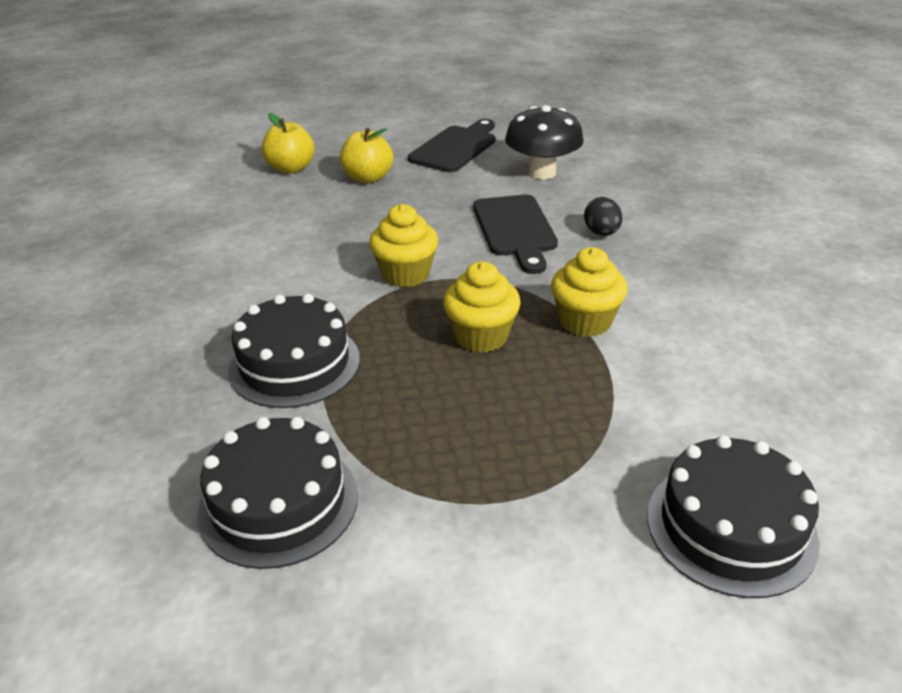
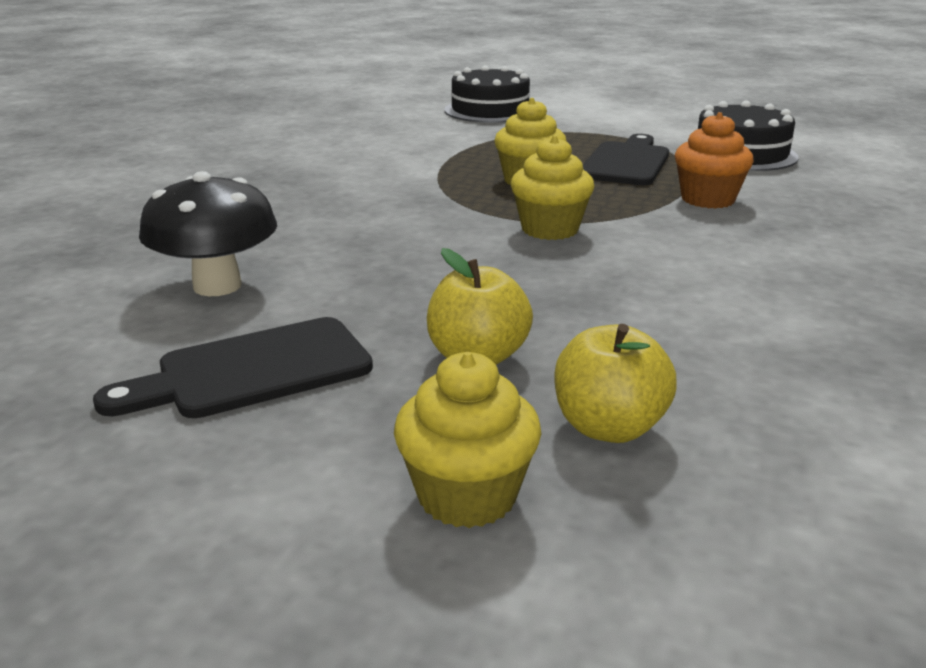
camera: 150 degrees left, 10 degrees down
black cake [228,294,360,408] -> orange cupcake [675,112,754,209]
black cutting board [473,194,558,274] -> black cutting board moved to [583,134,669,185]
yellow cupcake [551,247,628,337] -> yellow cupcake moved to [394,352,541,528]
black egg [584,197,622,236] -> none

